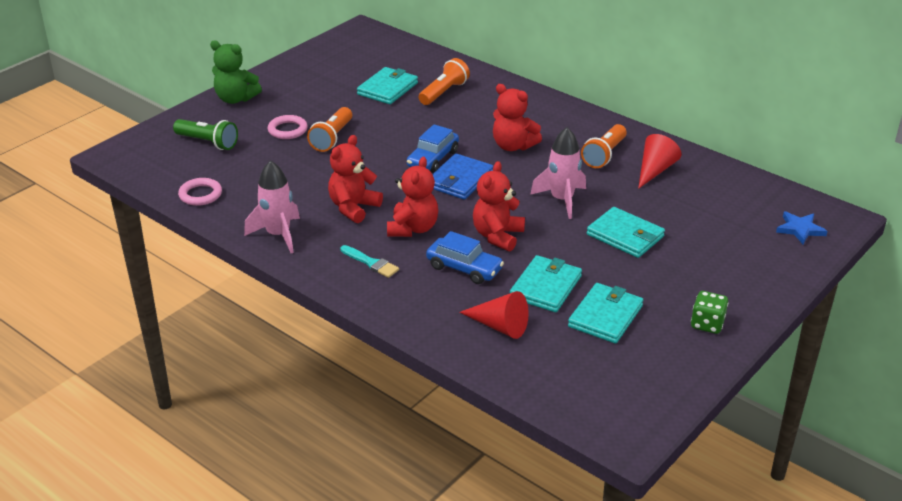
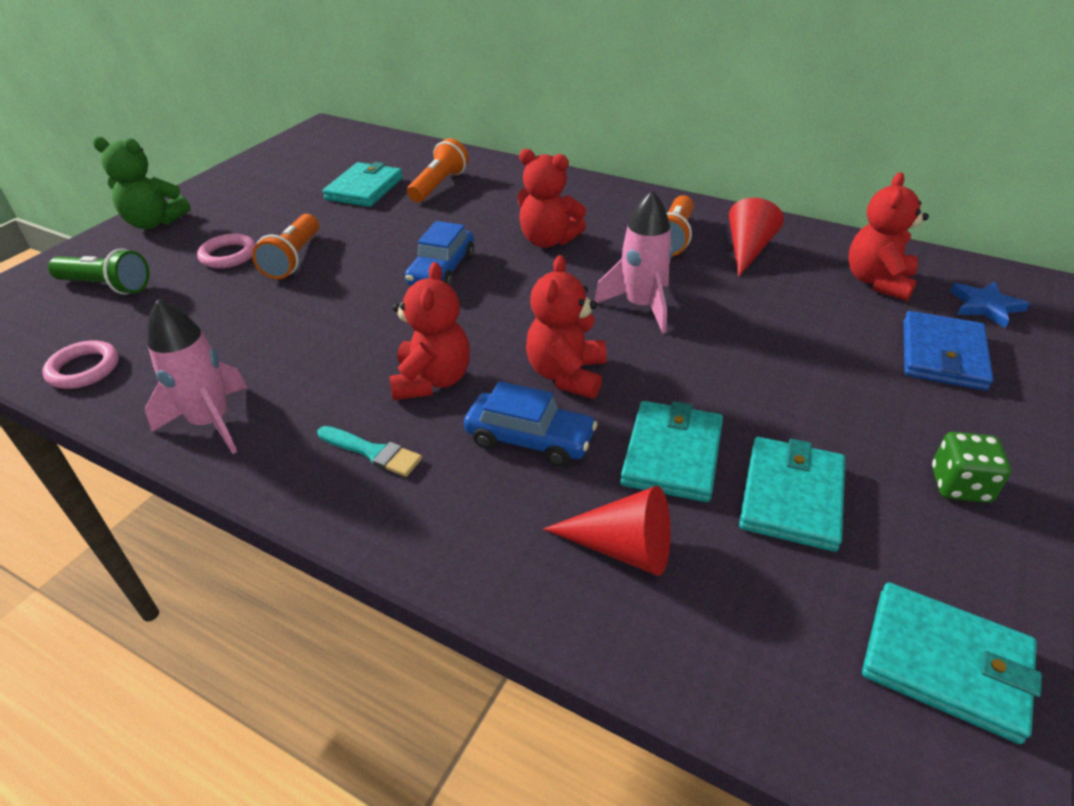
camera: 10 degrees left, 5 degrees up
red teddy bear [328,135,383,223] -> red teddy bear moved to [848,172,929,301]
blue wallet [433,153,493,200] -> blue wallet moved to [903,311,993,391]
turquoise wallet [587,207,665,258] -> turquoise wallet moved to [862,582,1042,744]

